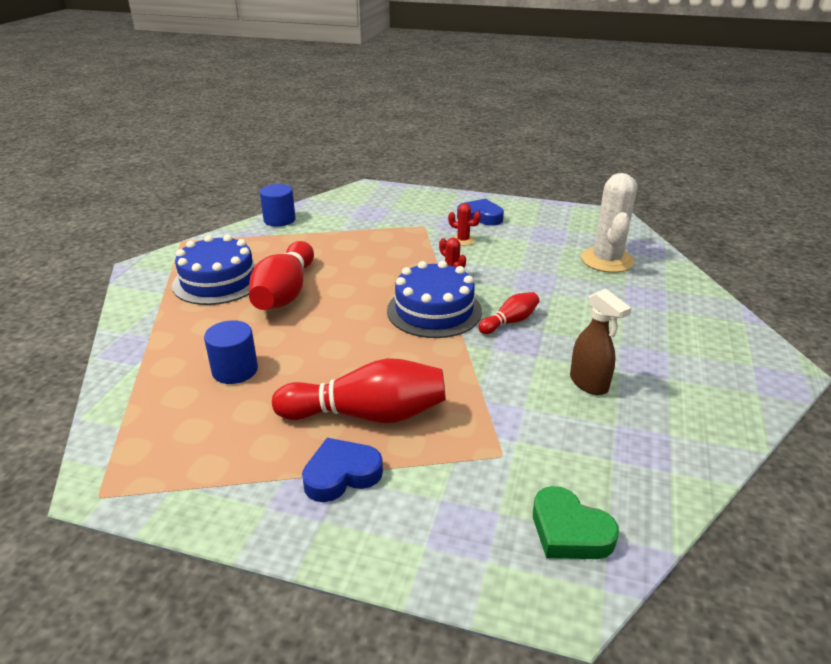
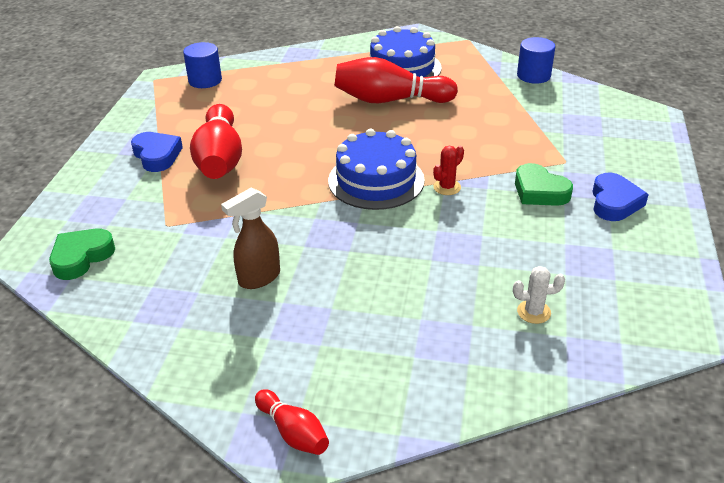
camera: 85 degrees right, 5 degrees up
blue cylinder [204,320,258,384] -> blue cylinder moved to [183,42,222,88]
red cactus [448,203,481,246] -> green heart [515,163,573,206]
red bowling pin [478,292,539,334] -> red bowling pin moved to [255,389,329,455]
white cactus [581,173,637,273] -> white cactus [513,266,565,324], size x0.46

